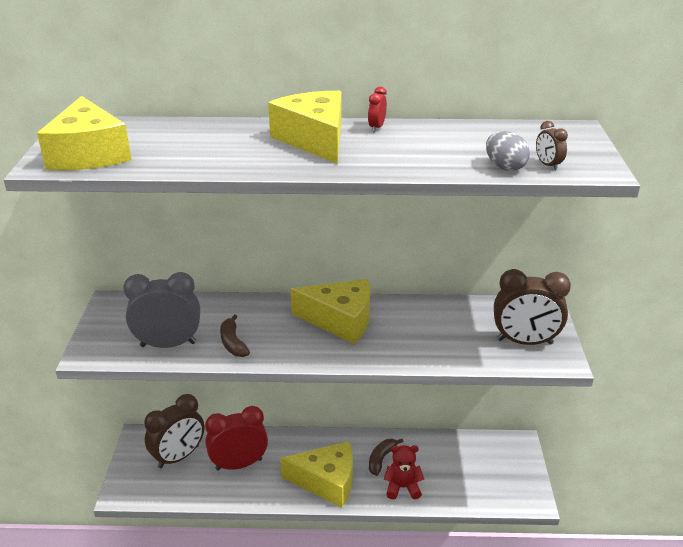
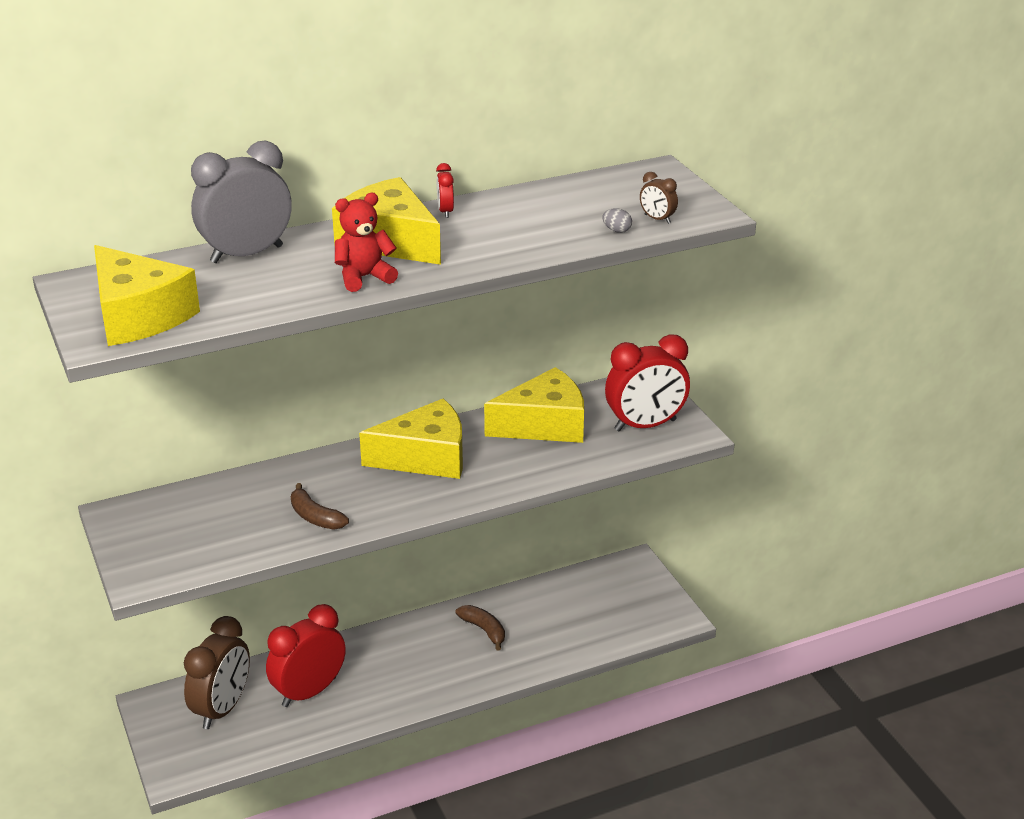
camera: 25 degrees left, 0 degrees up
grey clock [123,272,200,348] -> grey clock moved to [191,141,292,263]
yellow cheese [280,441,353,507] -> yellow cheese moved to [484,367,584,443]
brown banana [369,439,403,476] -> brown banana turned 135 degrees clockwise [456,605,505,651]
red teddy bear [384,445,424,500] -> red teddy bear moved to [335,193,398,292]
grey egg [486,131,530,171] -> grey egg [602,208,632,233], size x0.57
brown clock [494,269,571,345] -> red clock [605,335,690,431]

